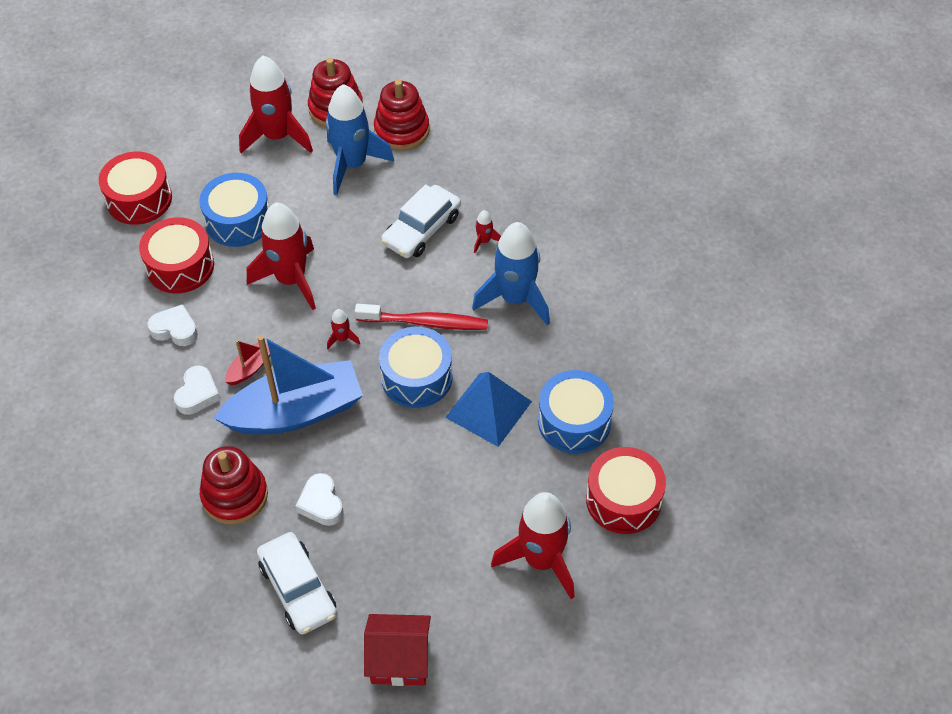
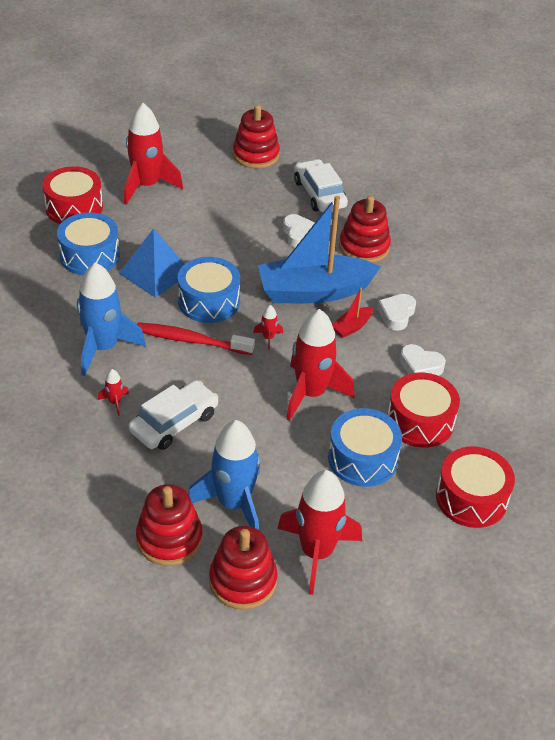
camera: 175 degrees left, 10 degrees down
red house [364,614,431,686] -> red stacking toy [233,105,280,169]

